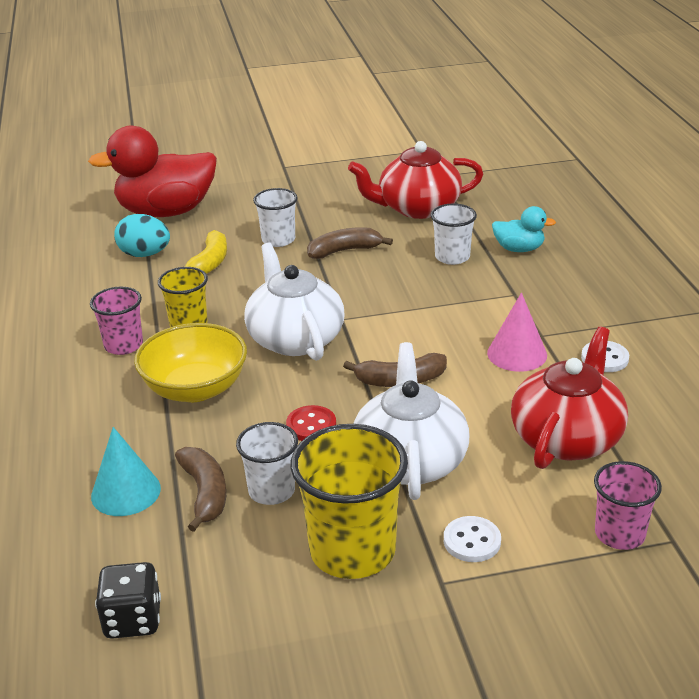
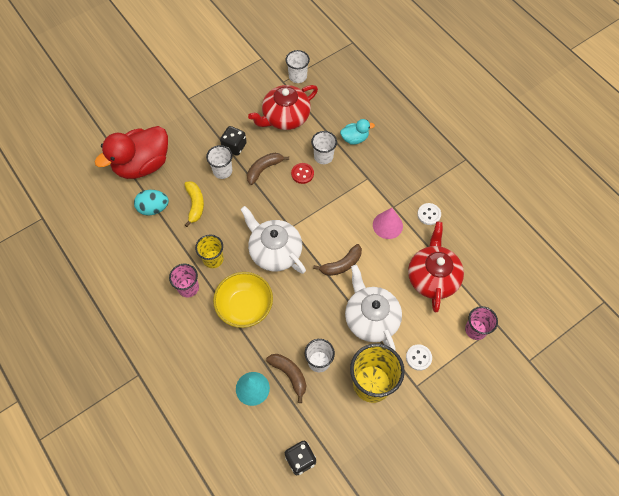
camera: 25 degrees left, 30 degrees up
red button [286,405,336,441] -> red button moved to [291,163,314,184]
none -> black dice [220,126,247,156]
none -> white cup [285,50,310,83]

